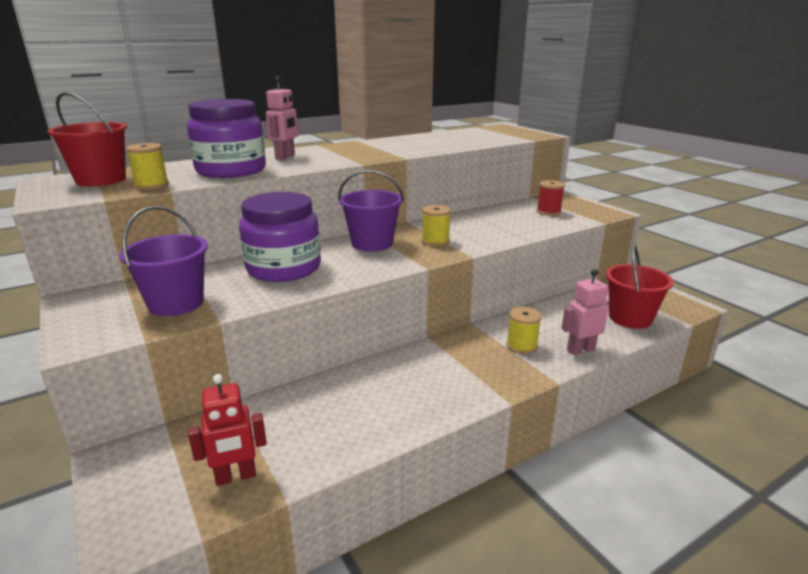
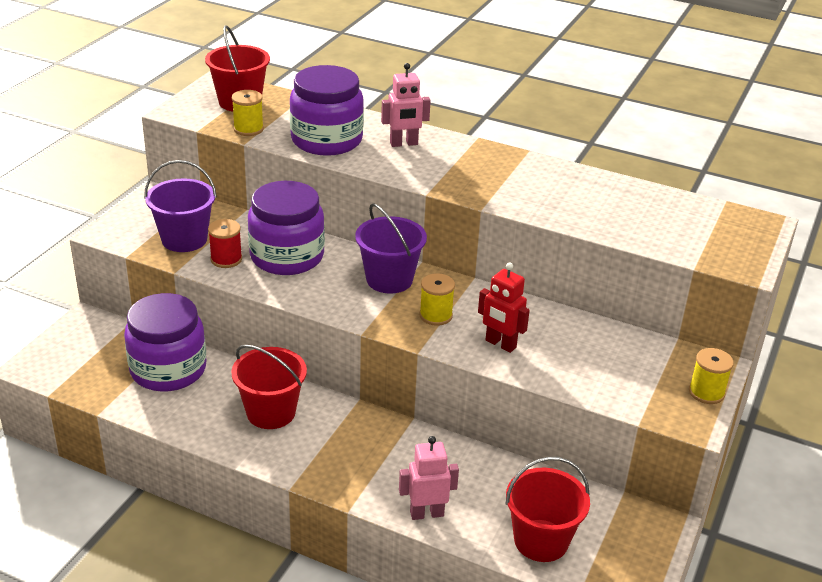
camera: 55 degrees right, 10 degrees up
red robot [188,374,267,486] -> red robot moved to [478,262,530,353]
yellow spool [506,307,542,354] -> yellow spool moved to [689,348,734,404]
red spool [537,180,565,216] -> red spool moved to [208,219,242,268]
pink robot [562,269,609,355] -> pink robot turned 45 degrees counterclockwise [399,436,459,520]
none -> purple jar [124,293,206,392]
none -> red bucket [231,345,307,429]

